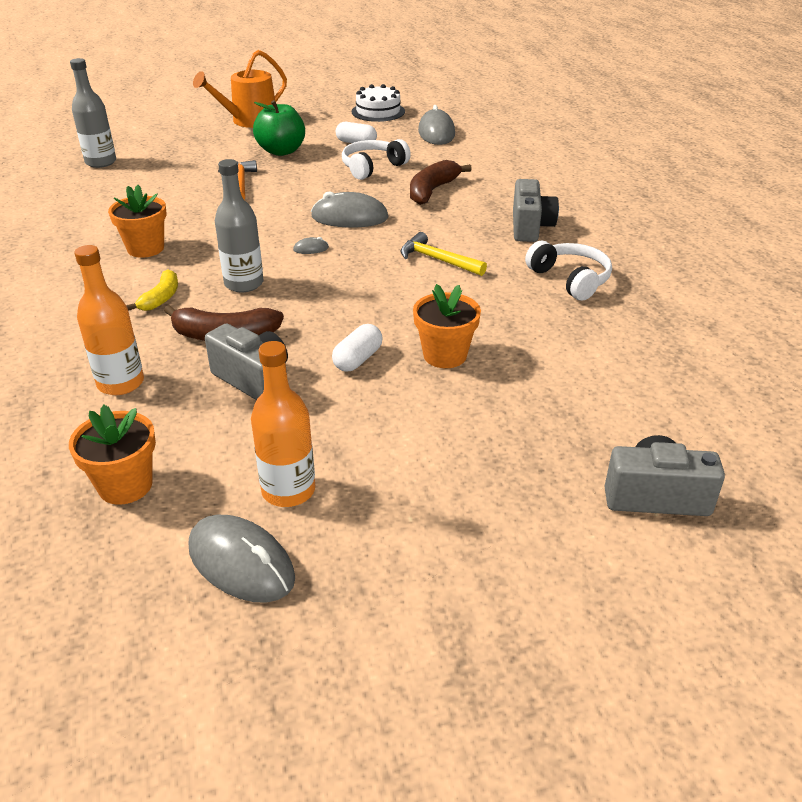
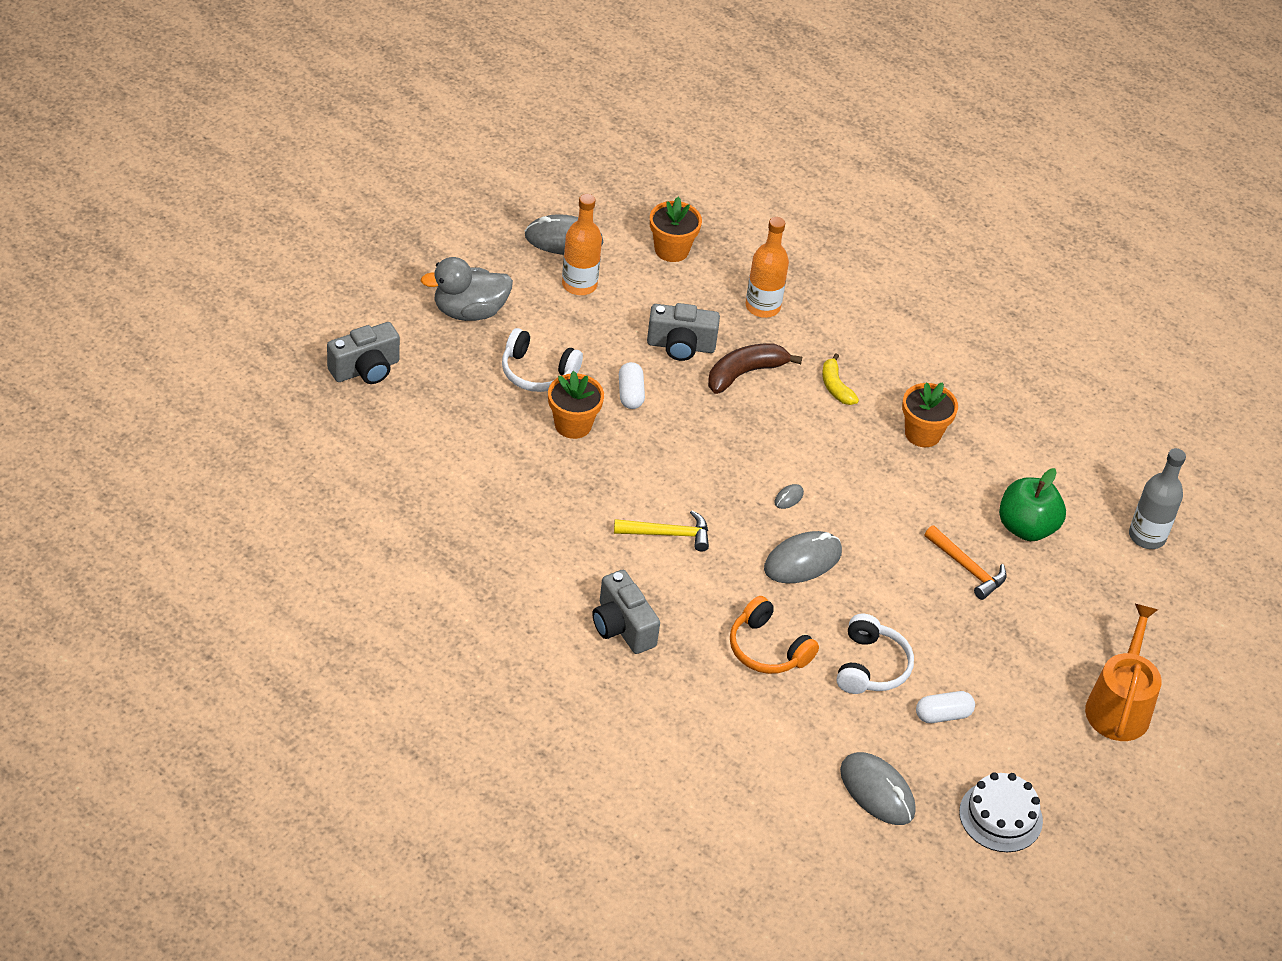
camera: 140 degrees right, 10 degrees up
grey bottle [215,159,264,292] -> none
green apple [253,100,305,156] -> green apple moved to [999,468,1066,541]
brown banana [410,160,472,205] -> orange headphones [730,596,819,674]
white headphones [525,241,612,301] -> white headphones moved to [502,328,583,392]
none -> grey duck [421,257,513,321]

